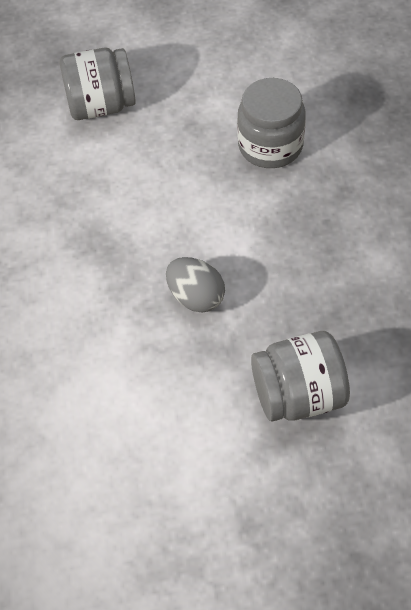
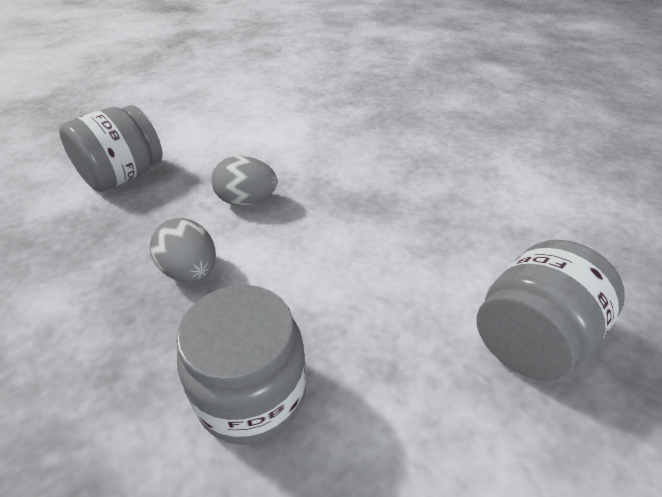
camera: 145 degrees right, 15 degrees down
none -> grey egg [150,218,216,282]

